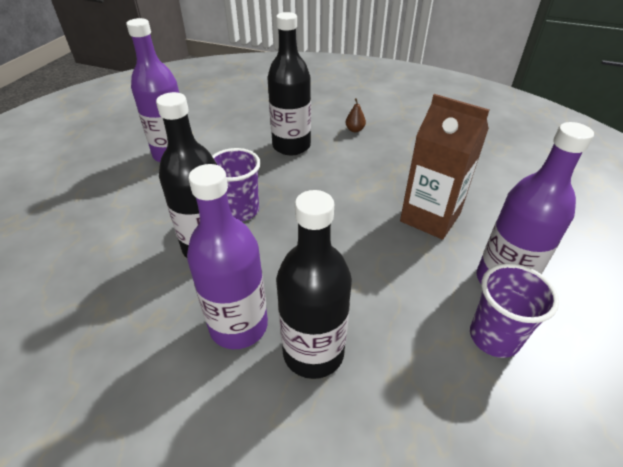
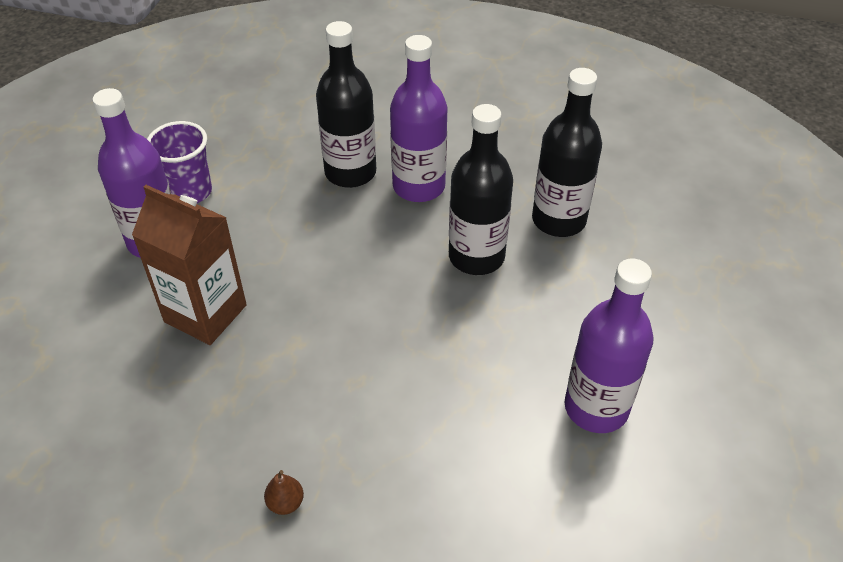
camera: 175 degrees right, 5 degrees up
purple cup [212,148,261,221] -> none
black bottle [267,12,311,155] -> black bottle moved to [532,68,602,237]

